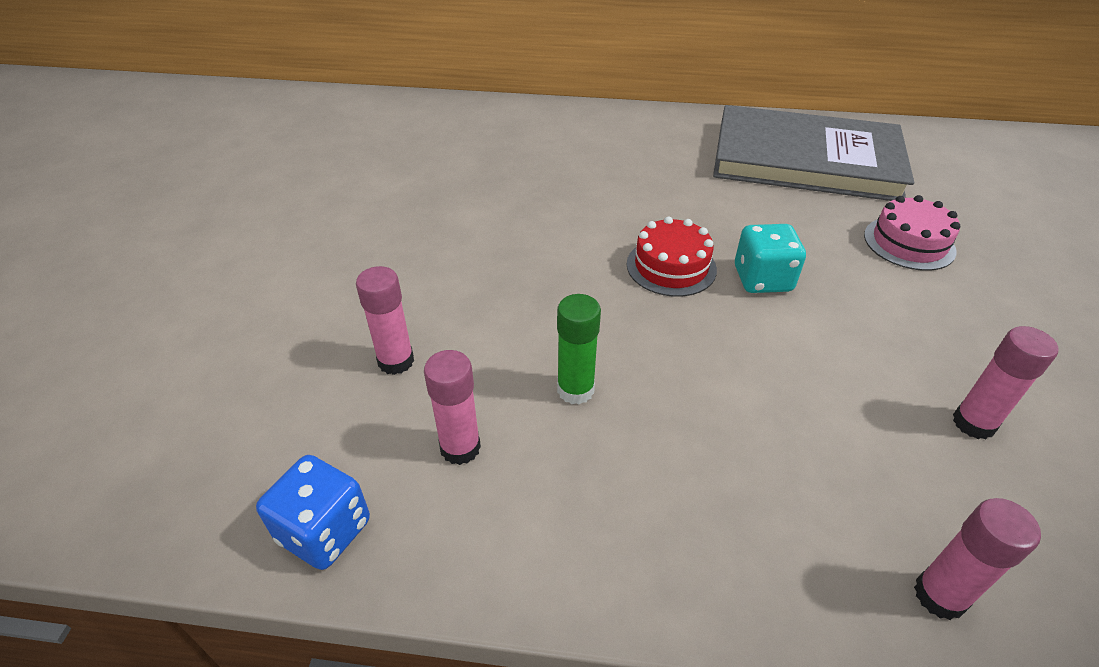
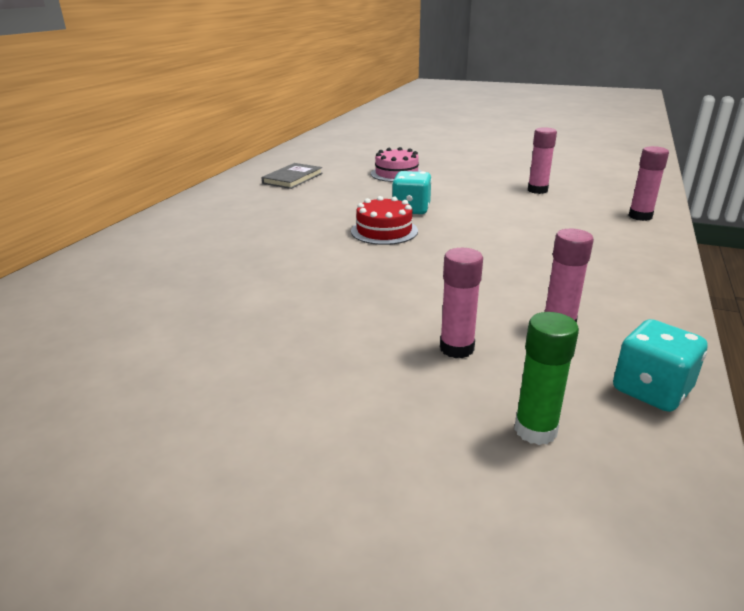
camera: 75 degrees left, 15 degrees down
blue dice [256,455,370,570] -> turquoise dice [613,319,707,412]
green glue stick [557,294,601,405] -> green glue stick moved to [514,312,579,445]
grey book [713,105,914,201] -> grey book [262,163,323,189], size x0.43

